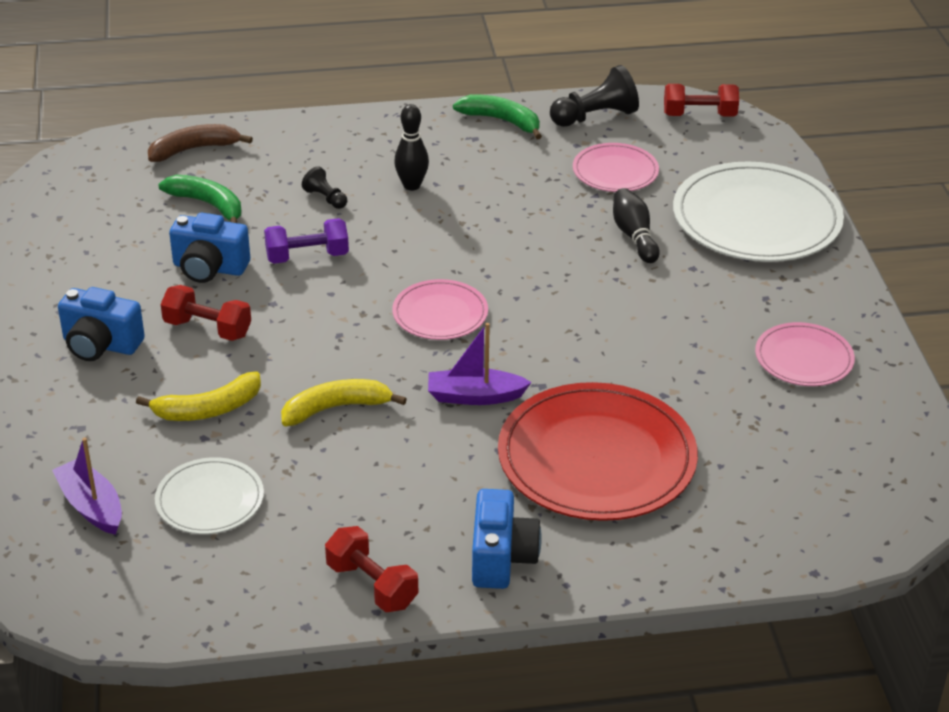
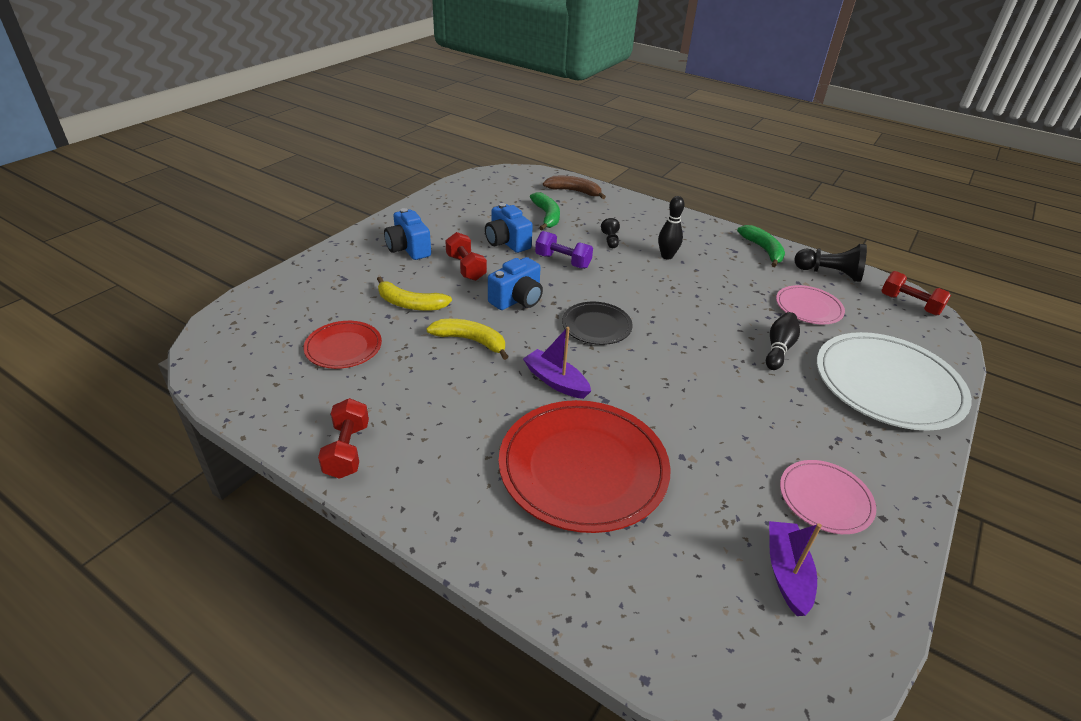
camera: 40 degrees right, 0 degrees up
purple boat [52,438,122,535] -> purple boat moved to [769,521,822,616]
white plate [155,457,264,534] -> red plate [303,321,382,369]
pink plate [392,279,488,340] -> black plate [562,302,633,345]
blue camera [472,489,542,589] -> blue camera moved to [488,257,543,310]

